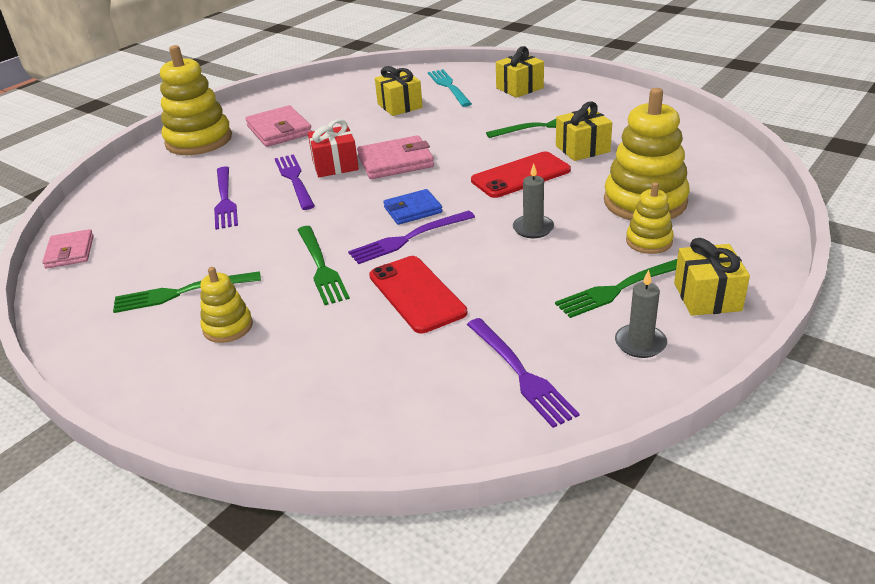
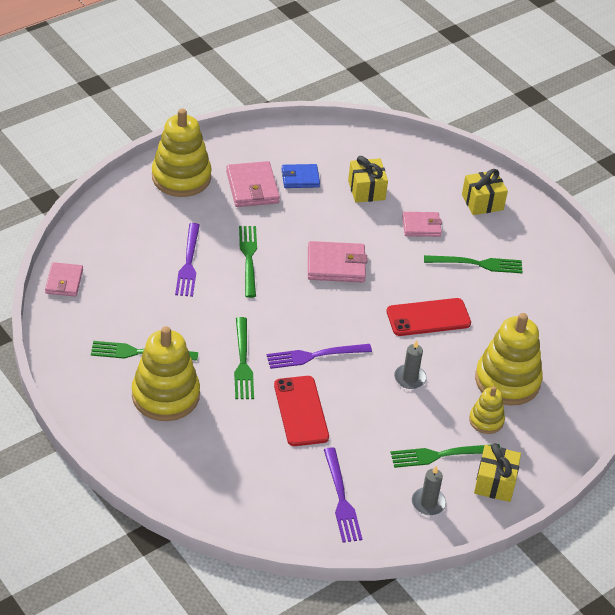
camera: 10 degrees right, 10 degrees up
yellow stacking toy [200,267,253,343] -> yellow stacking toy [132,326,200,421], size x1.93
purple fork [274,154,315,210] -> green fork [239,226,257,298]
red gift [308,119,359,177] -> none
blue wallet [383,189,443,225] -> blue wallet moved to [282,164,320,188]
turquoise fork [428,69,472,107] -> none
yellow gift [556,102,612,161] -> none
none -> pink wallet [402,212,442,237]

